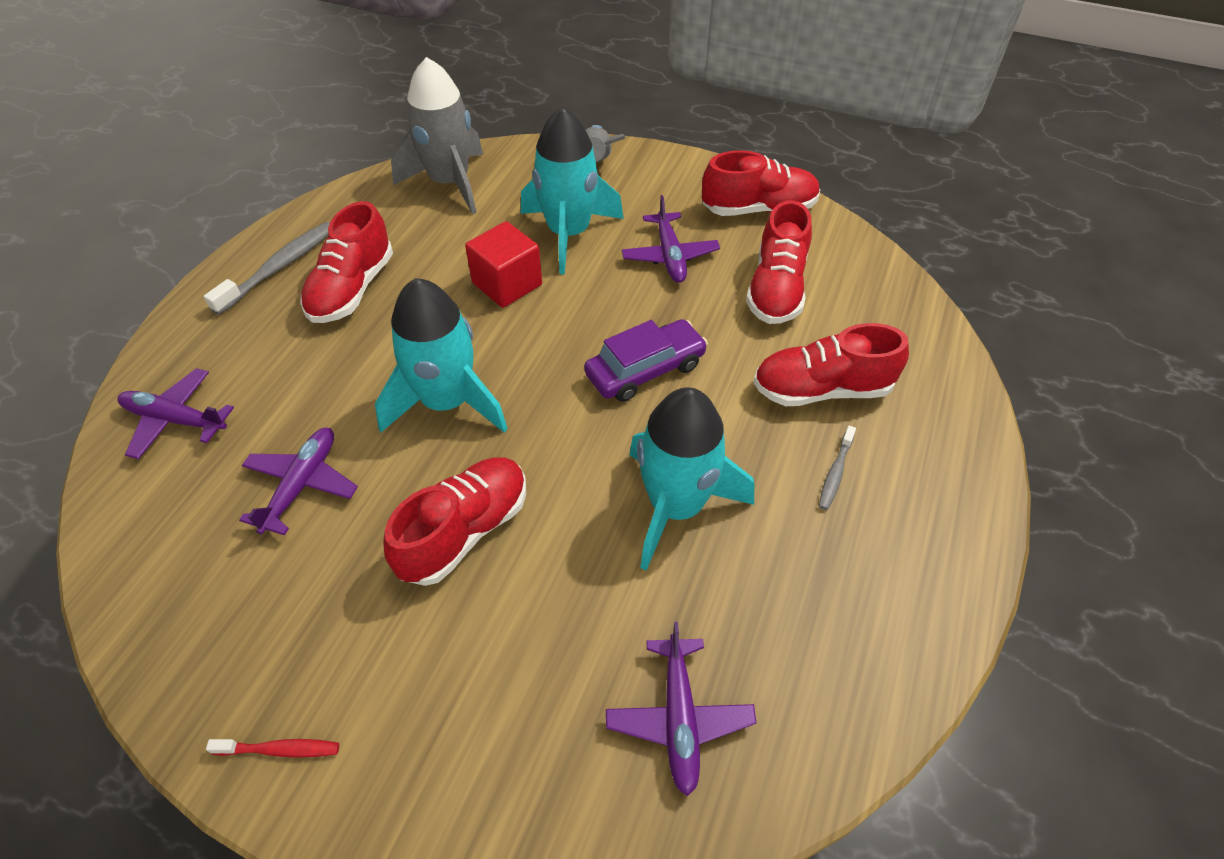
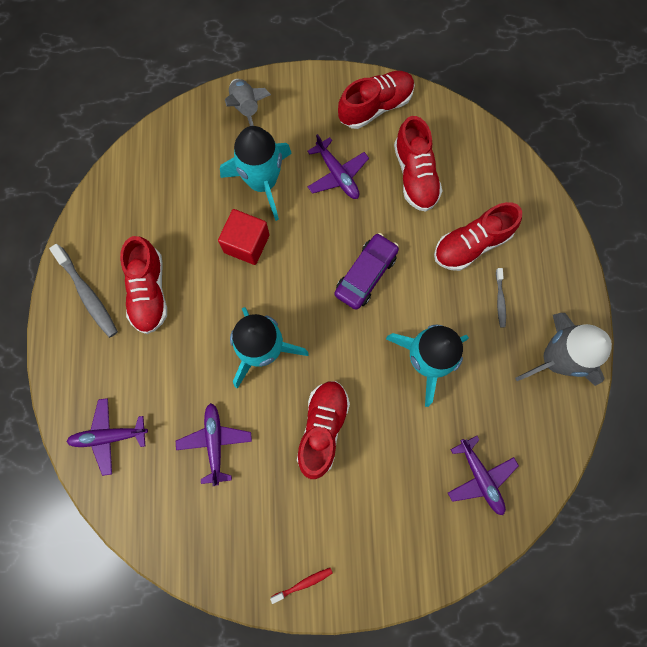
camera: 25 degrees left, 25 degrees up
grey toothbrush [203,222,330,315] -> grey toothbrush turned 135 degrees clockwise [49,244,118,338]
grey rocket [391,57,483,214] -> grey rocket moved to [515,313,612,386]

